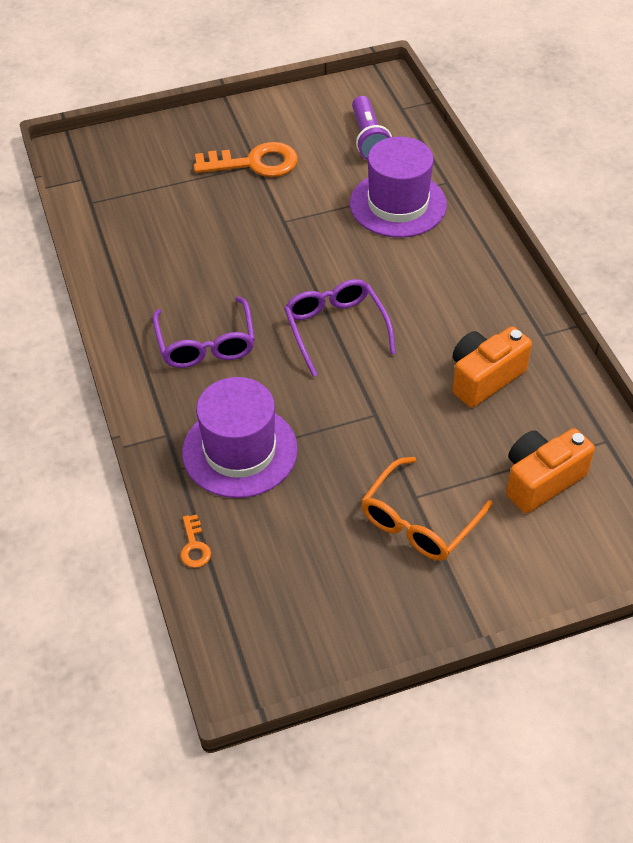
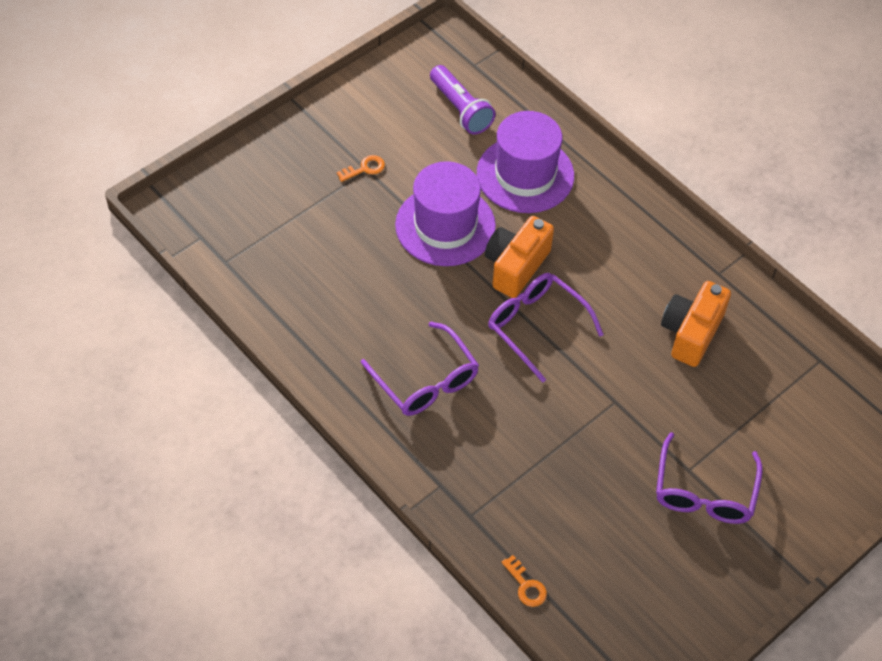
camera: 25 degrees left, 5 degrees up
purple hat [182,377,298,498] -> purple hat moved to [395,161,496,266]
orange key [194,142,298,177] -> orange key [337,155,385,182], size x0.46
orange glasses [361,457,493,561] -> purple glasses [656,432,763,524]
orange camera [506,428,595,513] -> orange camera moved to [485,216,554,298]

